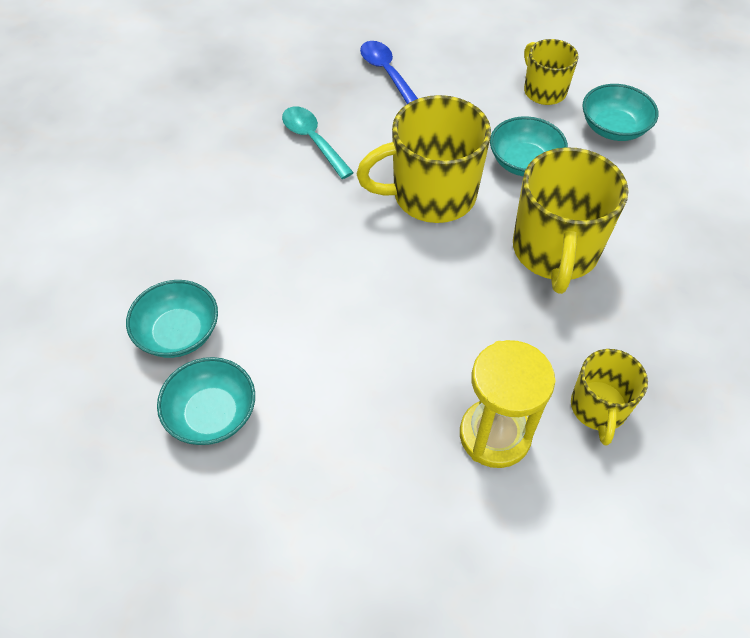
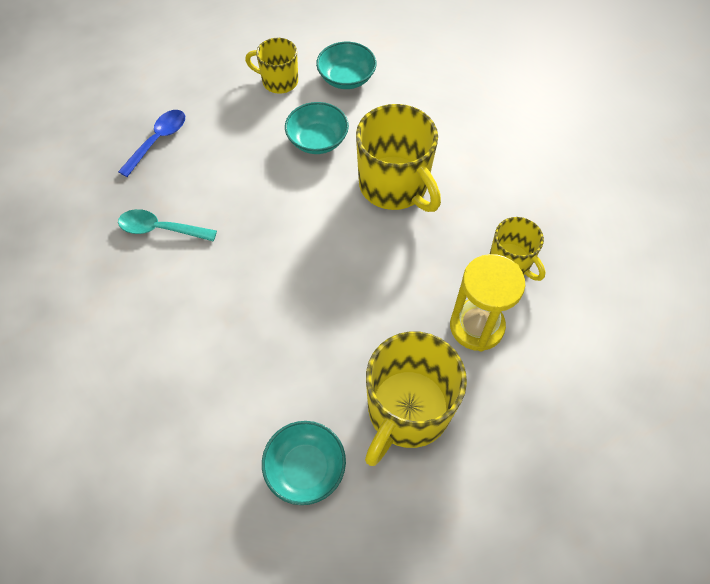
camera: 45 degrees left, 5 degrees up
turquoise bowl [126,280,218,358] -> none
yellow mug [357,95,491,223] -> yellow mug moved to [365,331,467,466]
blue spoon [360,41,418,104] -> blue spoon turned 105 degrees clockwise [118,110,185,177]

